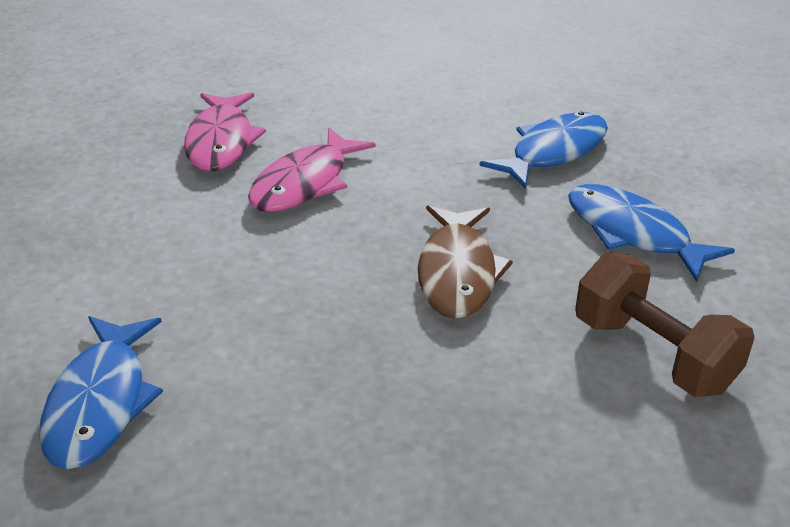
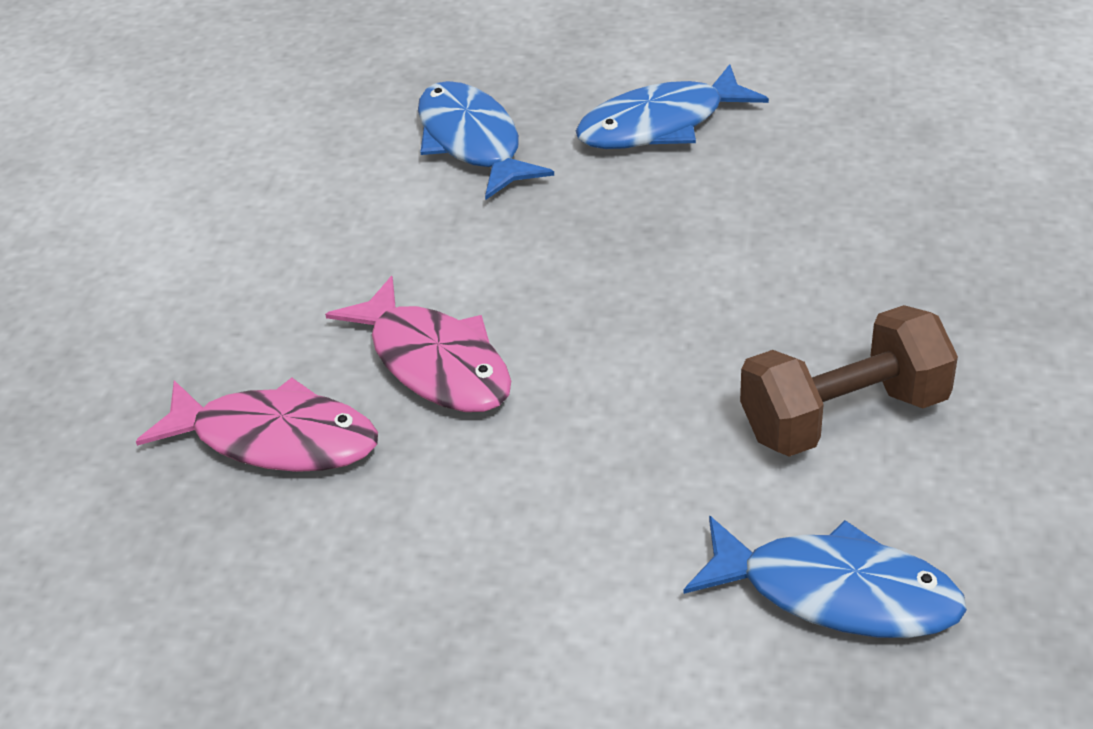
camera: 70 degrees left, 5 degrees up
brown fish [418,205,513,319] -> none
brown dumbbell [575,252,755,397] -> brown dumbbell moved to [740,305,958,457]

